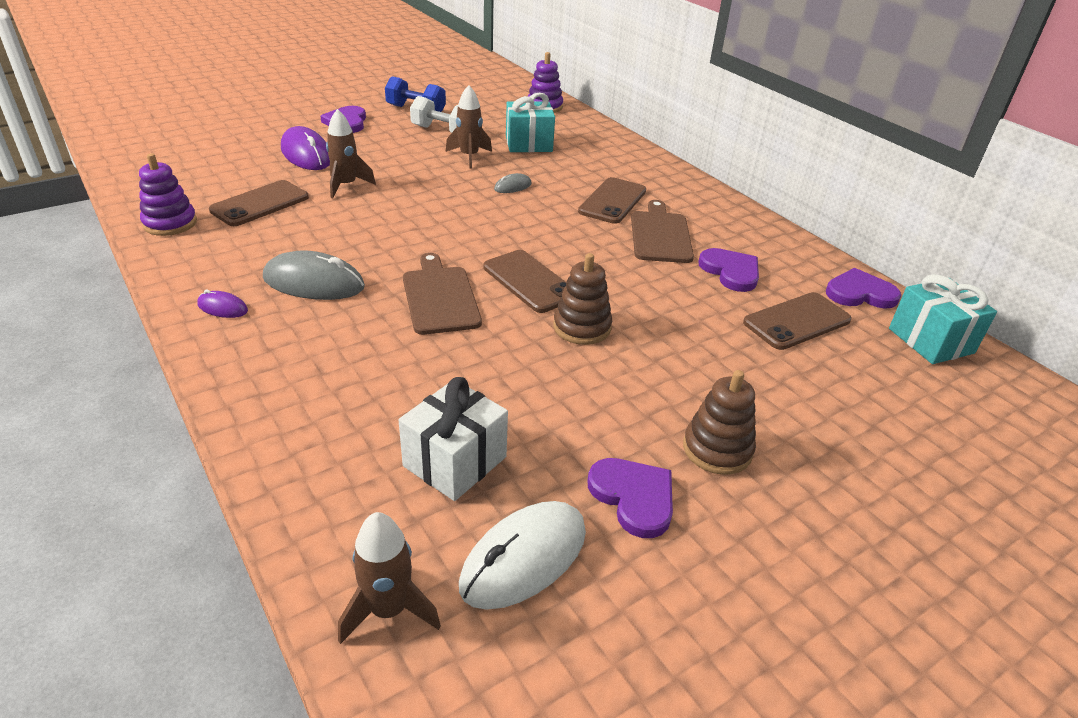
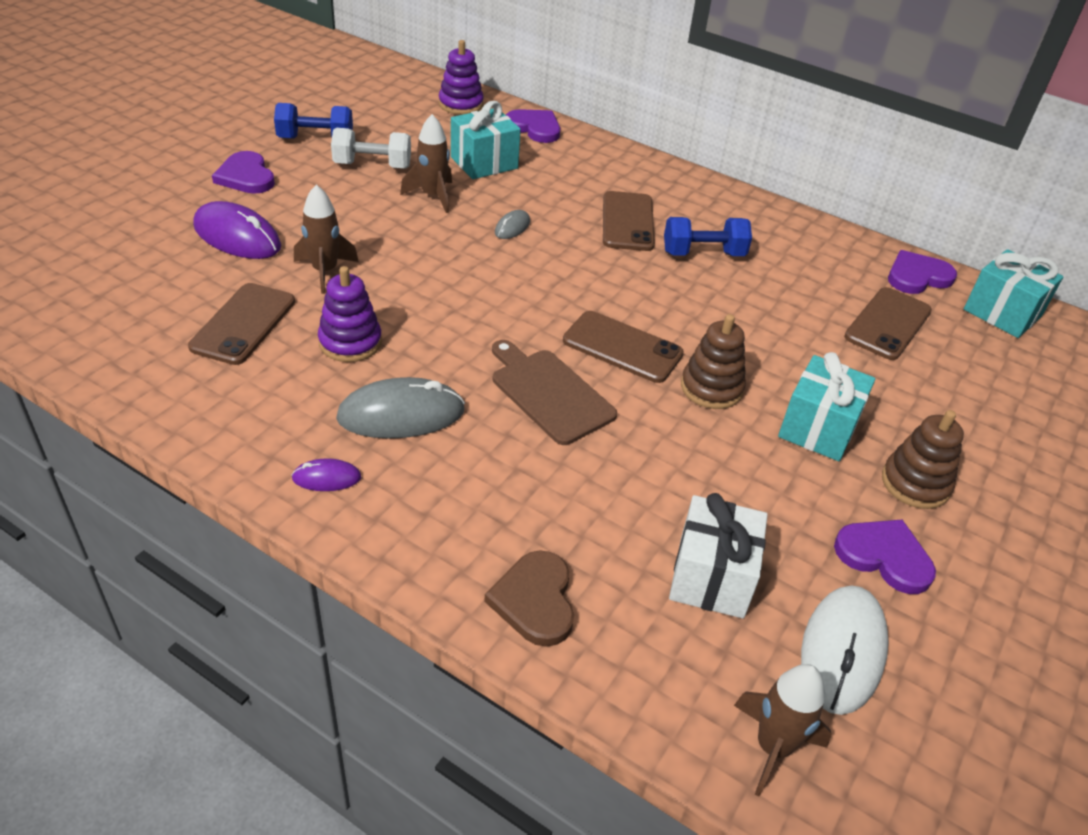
camera: 25 degrees left, 5 degrees up
purple stacking toy [139,153,197,236] -> purple stacking toy moved to [318,266,382,362]
brown cutting board [631,200,694,263] -> blue dumbbell [664,217,752,256]
purple heart [698,248,759,292] -> purple heart moved to [506,109,560,143]
none -> brown heart [484,550,574,647]
none -> turquoise gift [778,352,876,461]

